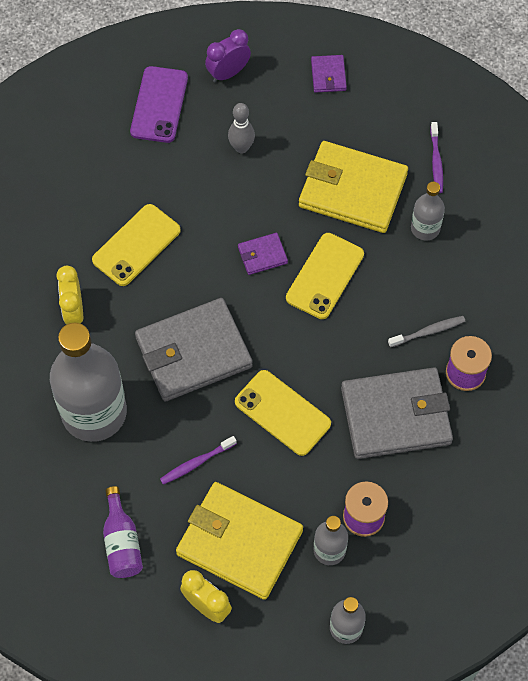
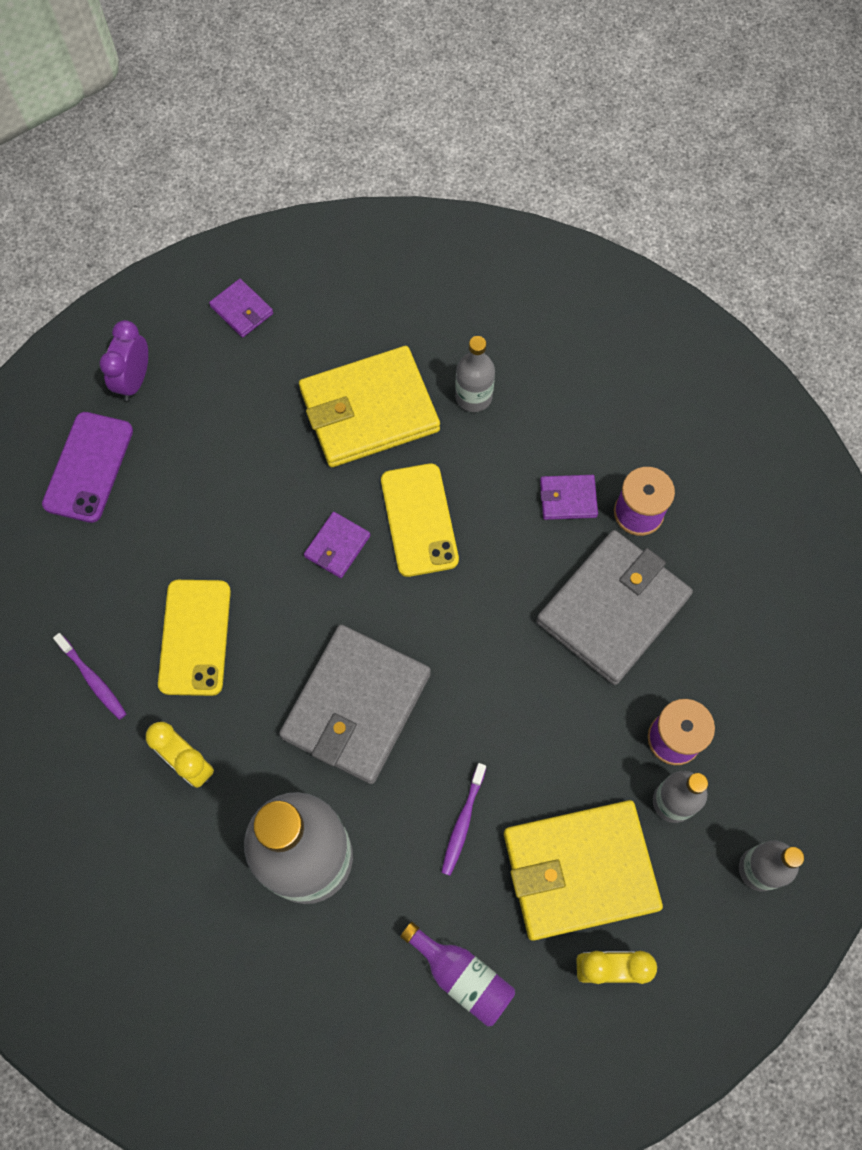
camera: 40 degrees left, 5 degrees up
purple phone [130,66,188,143] -> purple phone turned 45 degrees clockwise [42,412,133,523]
grey bowling pin [228,103,255,153] -> none
yellow phone [235,370,331,456] -> none
grey toothbrush [388,316,466,348] -> purple wallet [540,475,598,520]
purple toothbrush [430,122,443,193] -> purple toothbrush moved to [53,633,127,720]

